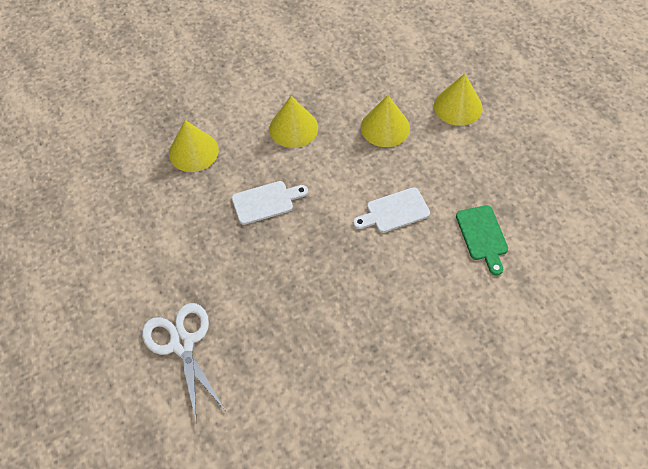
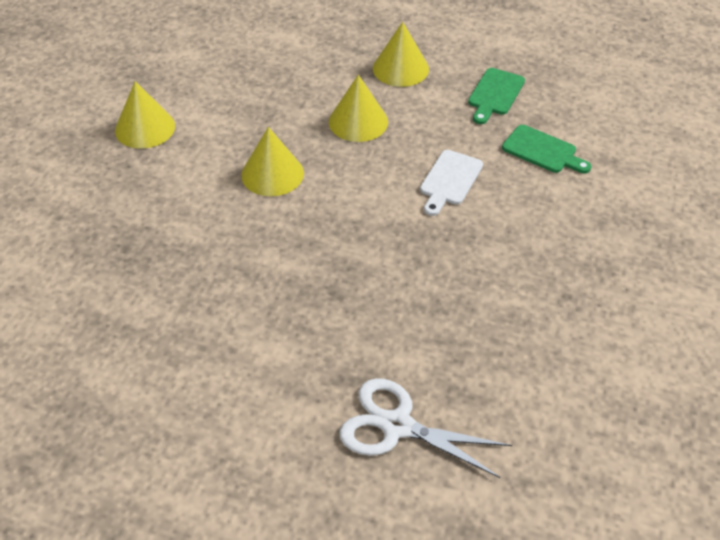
camera: 45 degrees left, 10 degrees down
yellow cone [169,120,219,172] -> yellow cone moved to [115,81,175,149]
white cutting board [232,181,308,225] -> none
none -> green cutting board [468,68,525,124]

